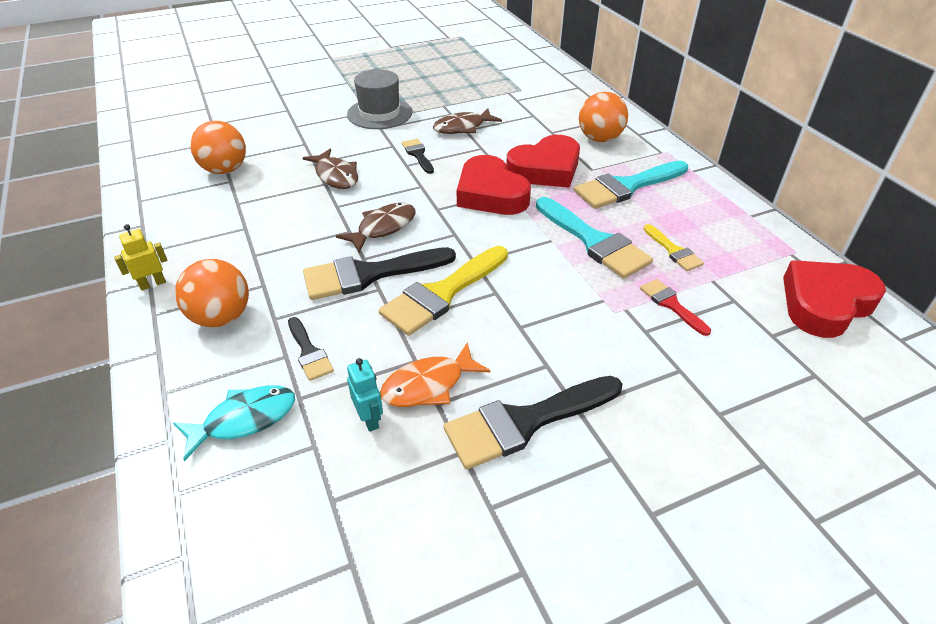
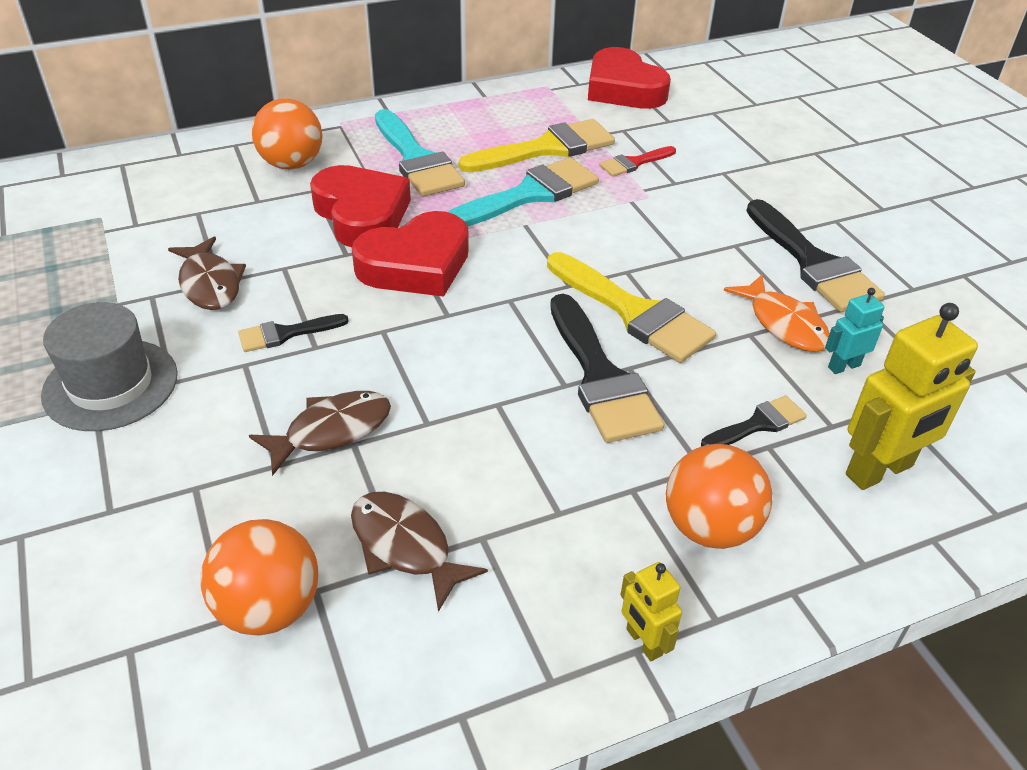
camera: 90 degrees left, 0 degrees up
turquoise fish [173,385,295,461] -> yellow robot [846,303,978,490]
brown fish [336,203,416,253] -> brown fish moved to [351,492,488,612]
yellow brush [644,224,704,271] -> yellow brush [459,119,615,172], size x1.91

